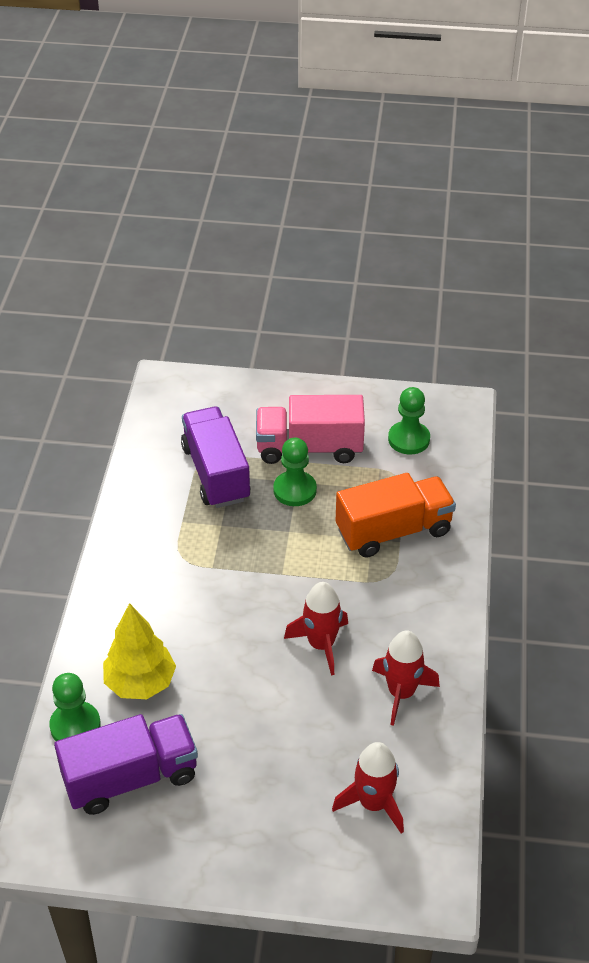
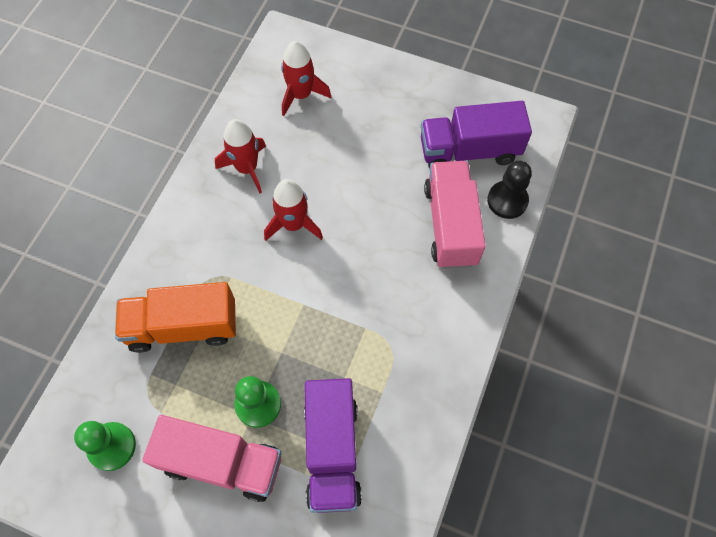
camera: 165 degrees left, 20 degrees up
green pawn [49,673,101,741] -> black pawn [487,160,532,219]
yellow tree [103,603,176,699] -> pink truck [424,161,485,269]

